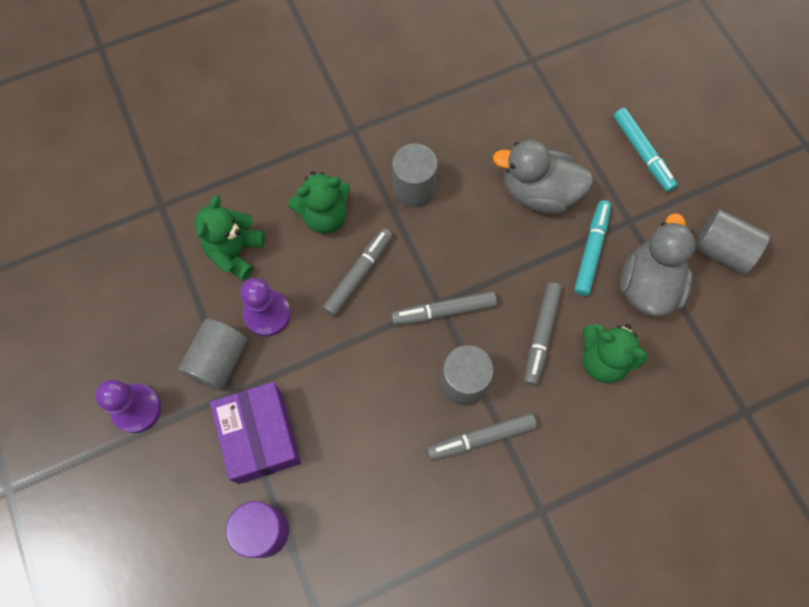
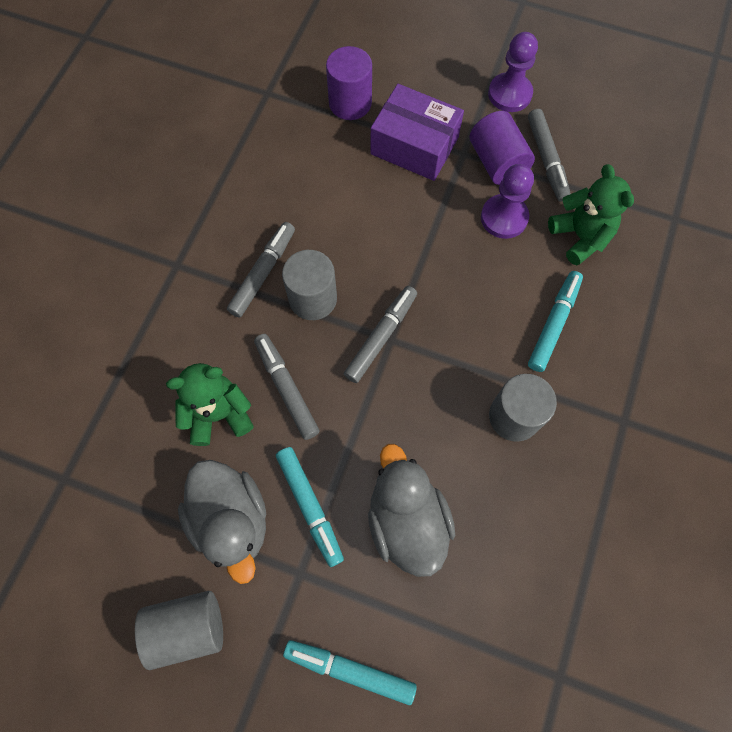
camera: 135 degrees right, 0 degrees up
grey cylinder [178,319,248,391] -> purple cylinder [470,111,535,185]
green teddy bear [288,171,350,234] -> turquoise marker [528,271,583,372]
grey marker [323,228,393,316] -> grey marker moved to [528,109,571,202]
grey duck [493,140,594,214] -> grey duck turned 75 degrees counterclockwise [368,444,455,577]

